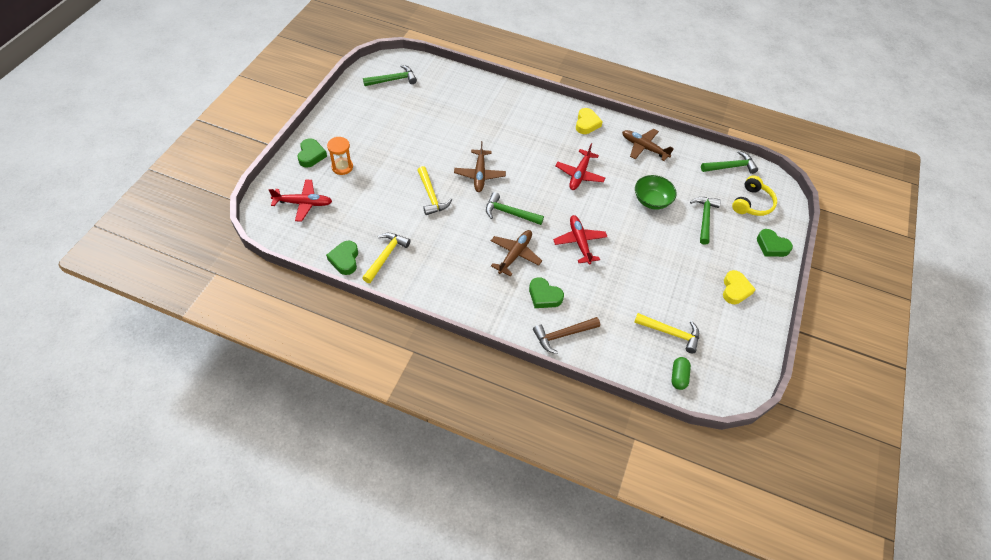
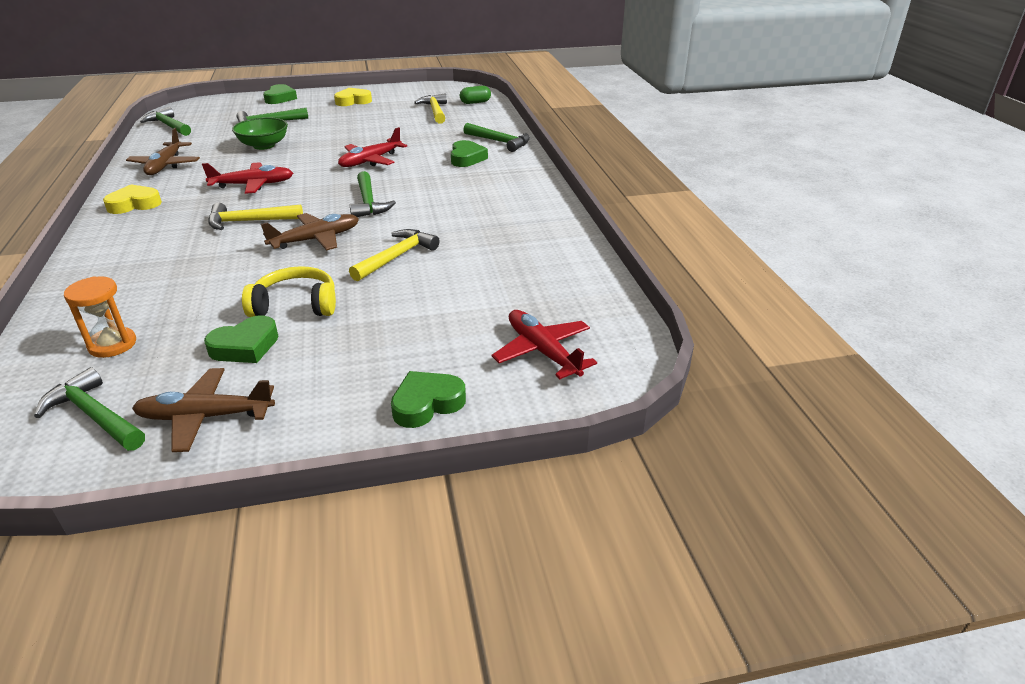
camera: 120 degrees left, 20 degrees down
green heart [326,241,358,275] -> green heart moved to [204,316,279,363]
orange hourglass [327,137,353,175] -> orange hourglass moved to [64,276,136,358]
yellow hammer [362,233,411,283] -> yellow hammer moved to [208,203,303,230]
brown plane [491,230,542,277] -> brown plane moved to [132,368,275,452]
brown hammer [533,317,600,354] -> green hammer [463,123,530,152]
yellow headphones [732,175,777,216] -> yellow headphones moved to [242,266,336,317]

